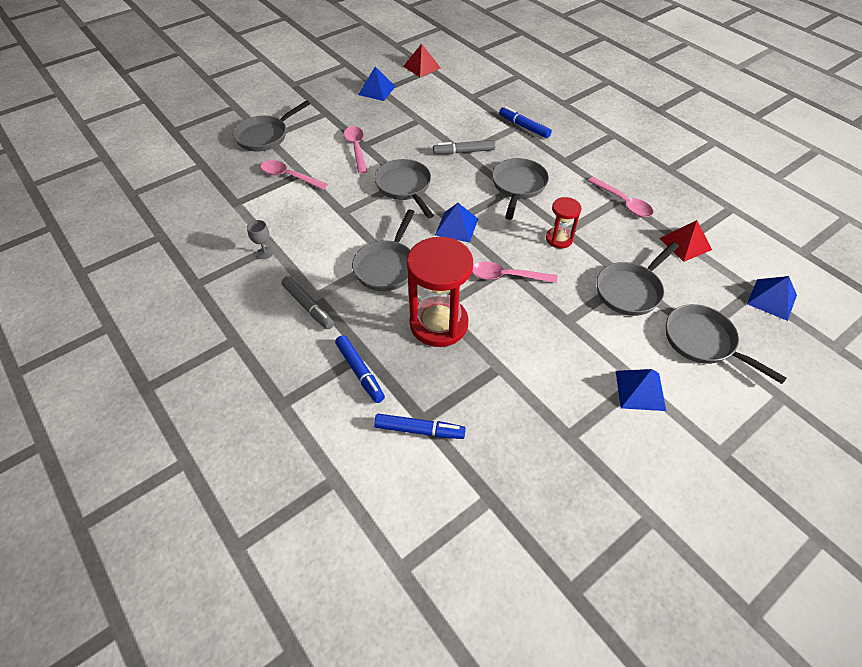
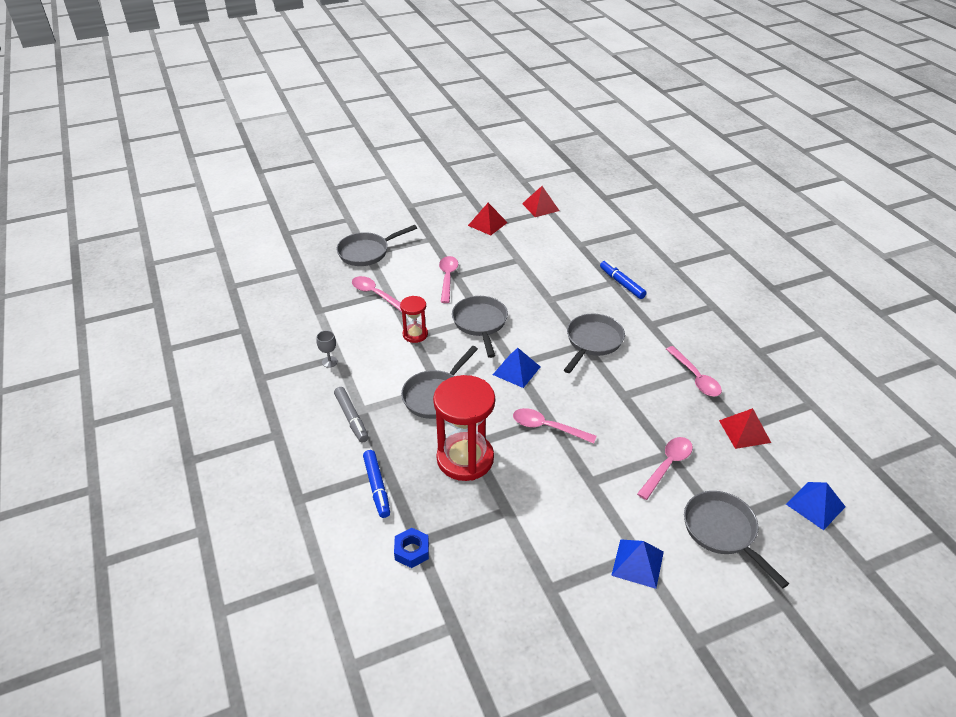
camera: 15 degrees right, 10 degrees down
blue pyramid [358,67,396,101] -> red pyramid [468,203,508,235]
blue marker [374,414,466,439] -> blue nut [394,528,429,568]
grey marker [433,140,495,154] -> none
red hourglass [546,197,581,249] -> red hourglass moved to [400,296,428,343]
grey pan [596,242,679,316] -> pink spoon [637,437,693,500]

